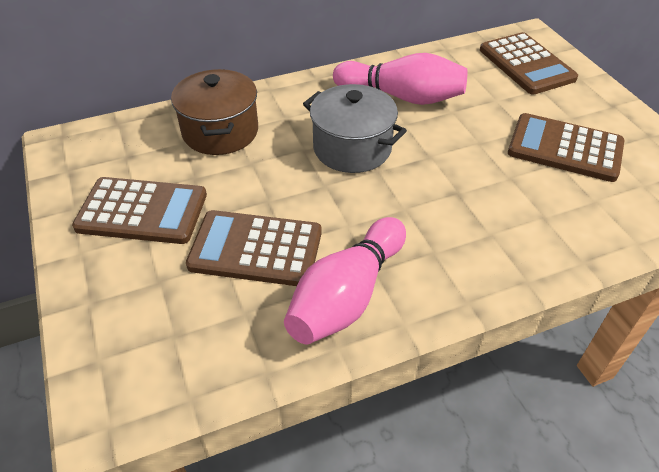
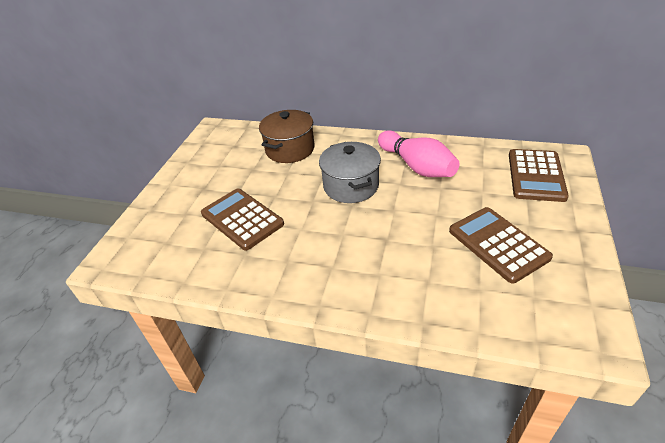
camera: 40 degrees right, 5 degrees down
brown calculator [72,177,207,244] -> none
pink bowling pin [284,217,406,344] -> none

